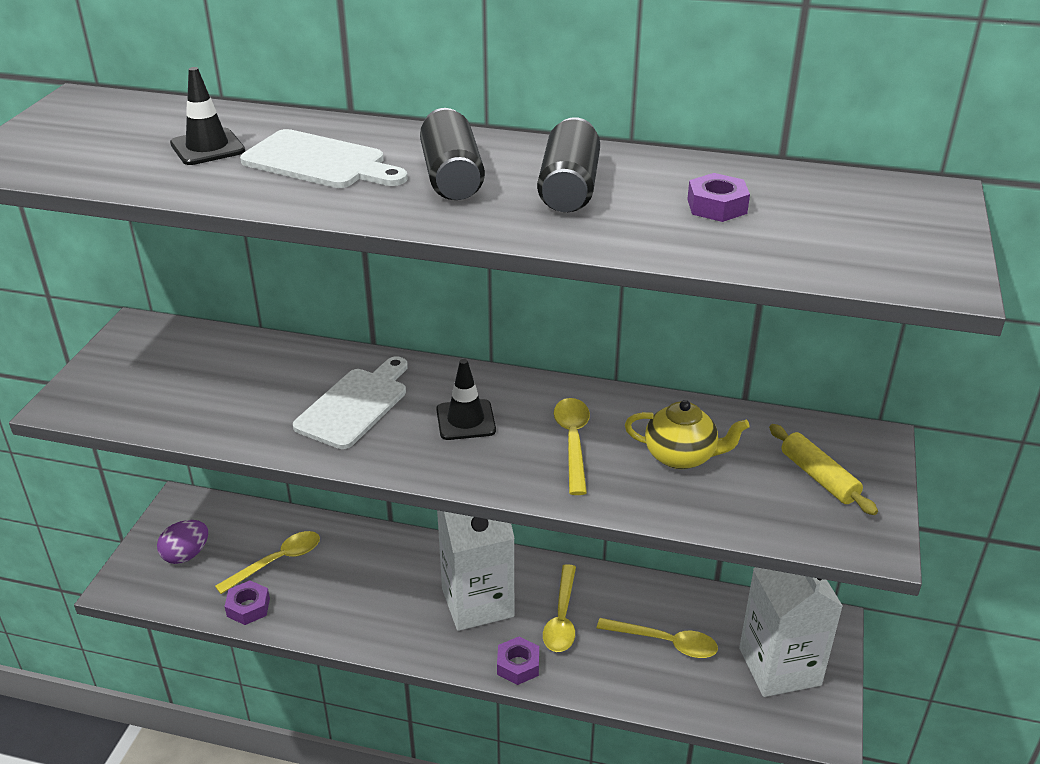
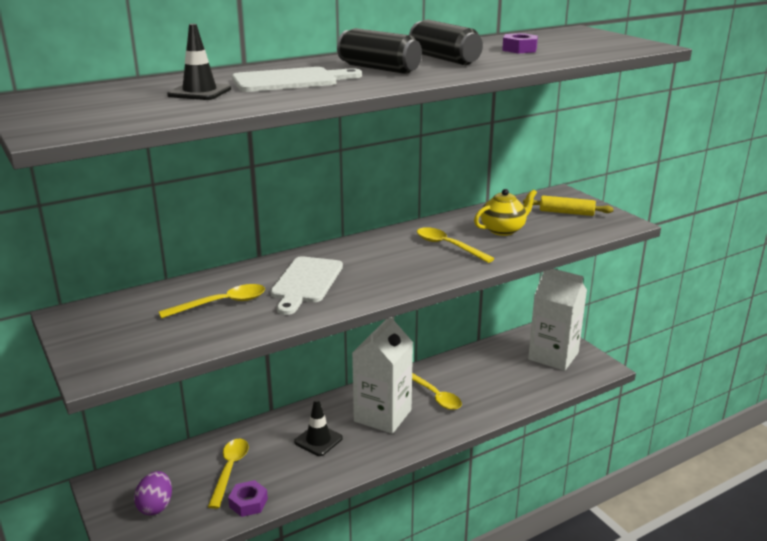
camera: 45 degrees left, 10 degrees down
white cutting board [293,356,408,449] -> white cutting board turned 150 degrees counterclockwise [270,256,343,315]
black traffic cone [436,359,496,440] -> black traffic cone moved to [294,399,343,456]
purple nut [497,636,539,685] -> none
yellow spoon [597,618,718,658] -> yellow spoon moved to [158,284,265,319]

